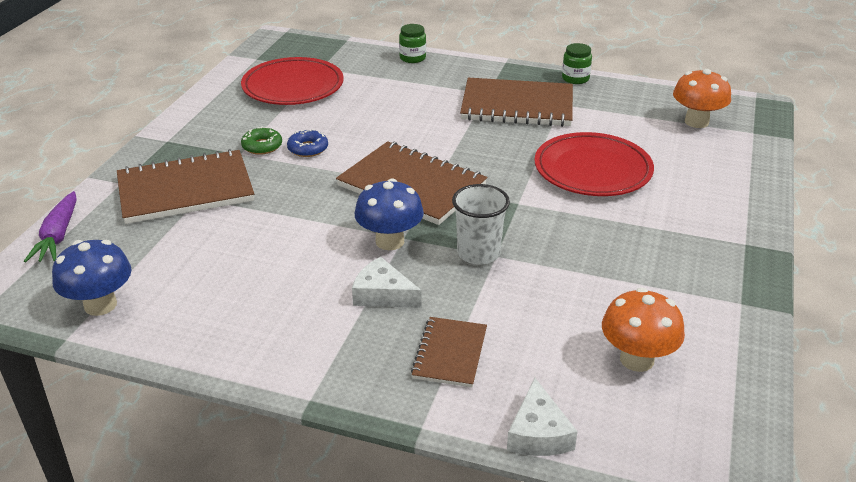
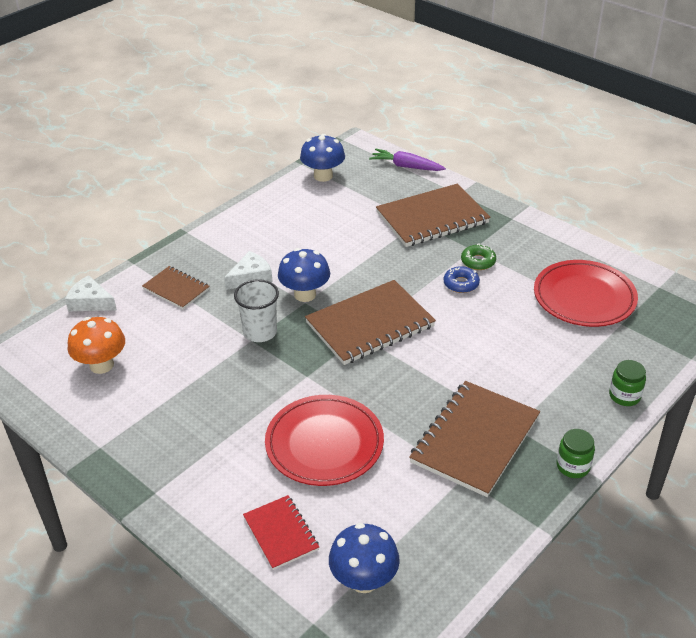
camera: 115 degrees right, 5 degrees up
brown notebook [117,149,254,224] -> brown notebook turned 60 degrees clockwise [376,183,490,247]
green jar [562,43,592,84] -> green jar moved to [557,429,595,478]
orange mushroom [673,69,731,128] -> blue mushroom [329,523,400,593]
none -> red notebook [243,495,319,570]

